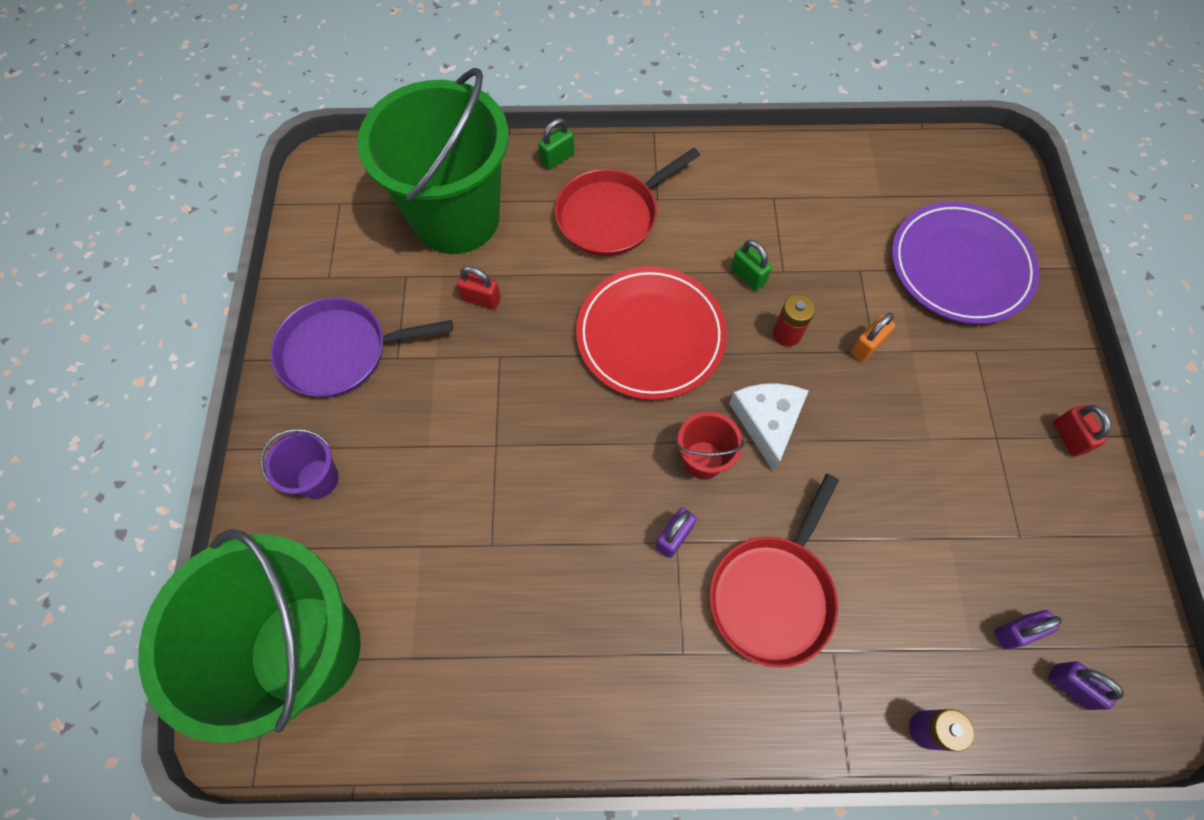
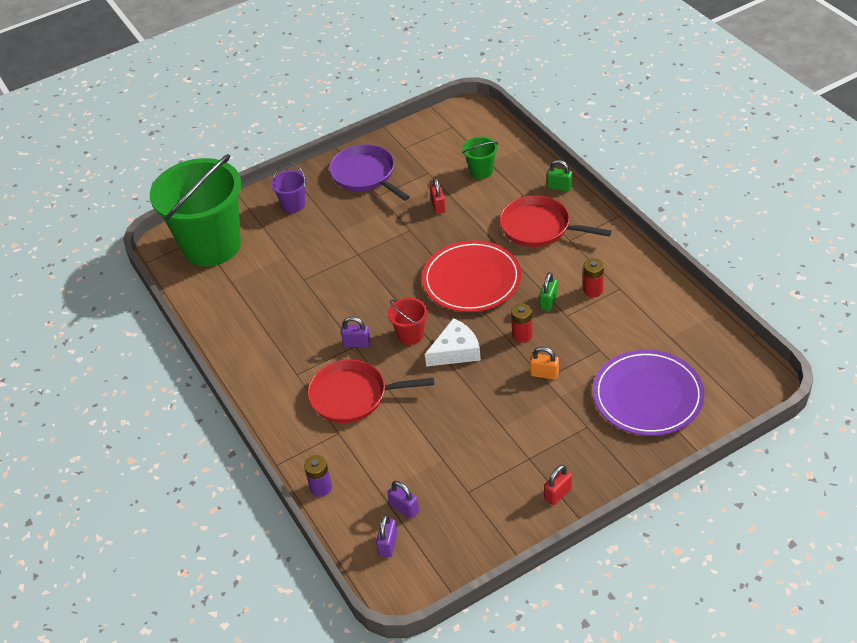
camera: 65 degrees right, 20 degrees down
green bucket [357,68,509,254] -> green bucket [462,136,498,179], size x0.41
none -> red battery [583,258,604,297]

